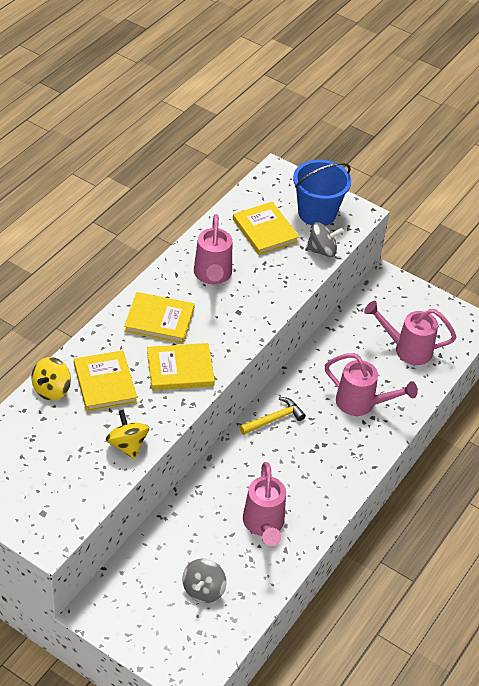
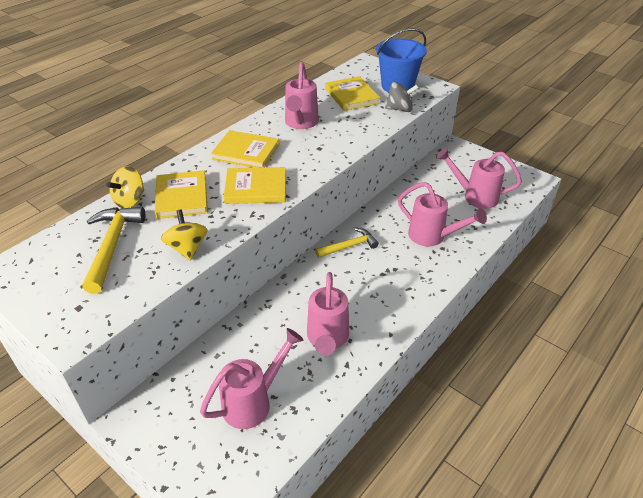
camera: 10 degrees right, 5 degrees down
grey spinning top [182,559,226,603] -> pink watering can [200,328,304,429]
none -> yellow hammer [82,207,145,294]

